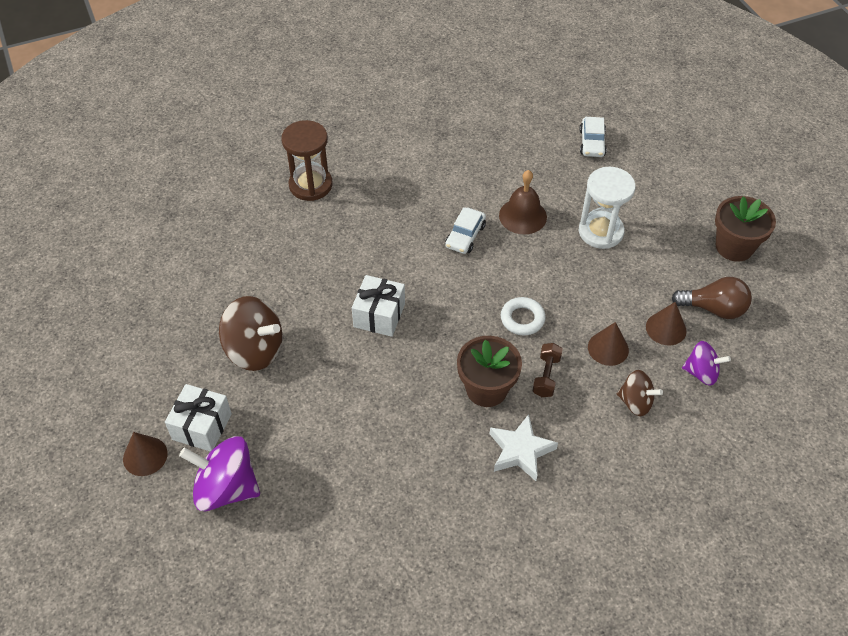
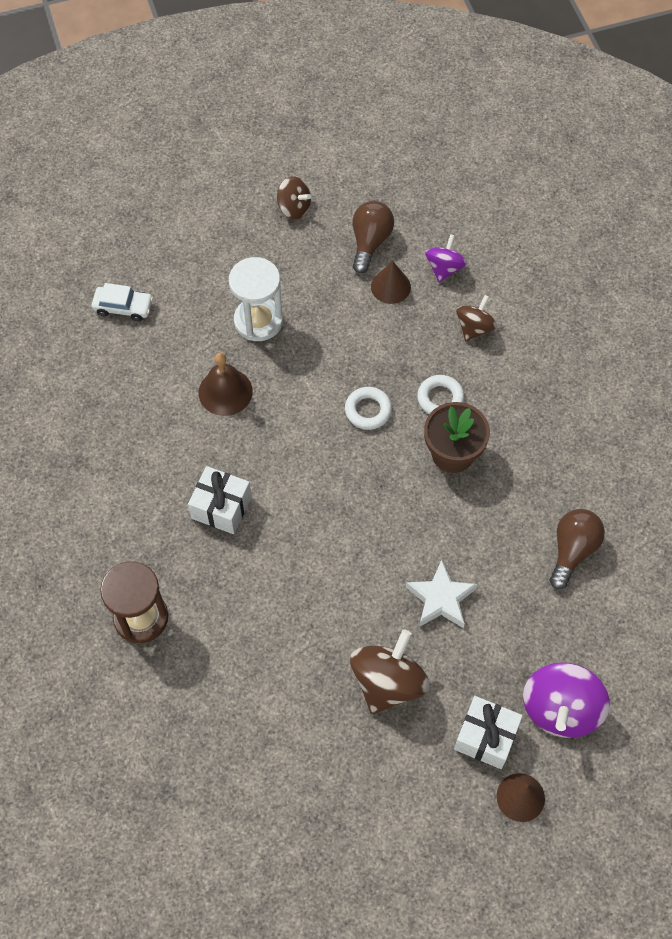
camera: 85 degrees left, 10 degrees up
white gift [352,275,405,337] -> white gift moved to [188,466,252,534]
white car [445,207,486,254] -> none
white star [490,414,558,481] -> white star moved to [406,560,478,628]
brown dumbbell [533,343,563,397] -> white ring [417,375,464,414]
brown cone [588,322,629,366] -> none
brown flower pot [715,196,776,262] -> brown spinning top [277,176,311,220]
none -> brown light bulb [550,509,605,589]

